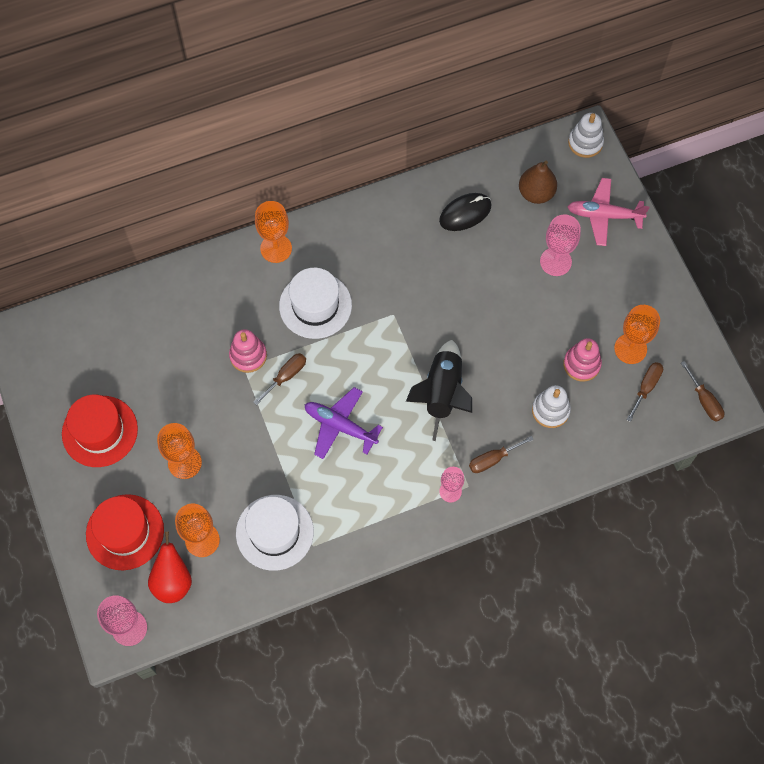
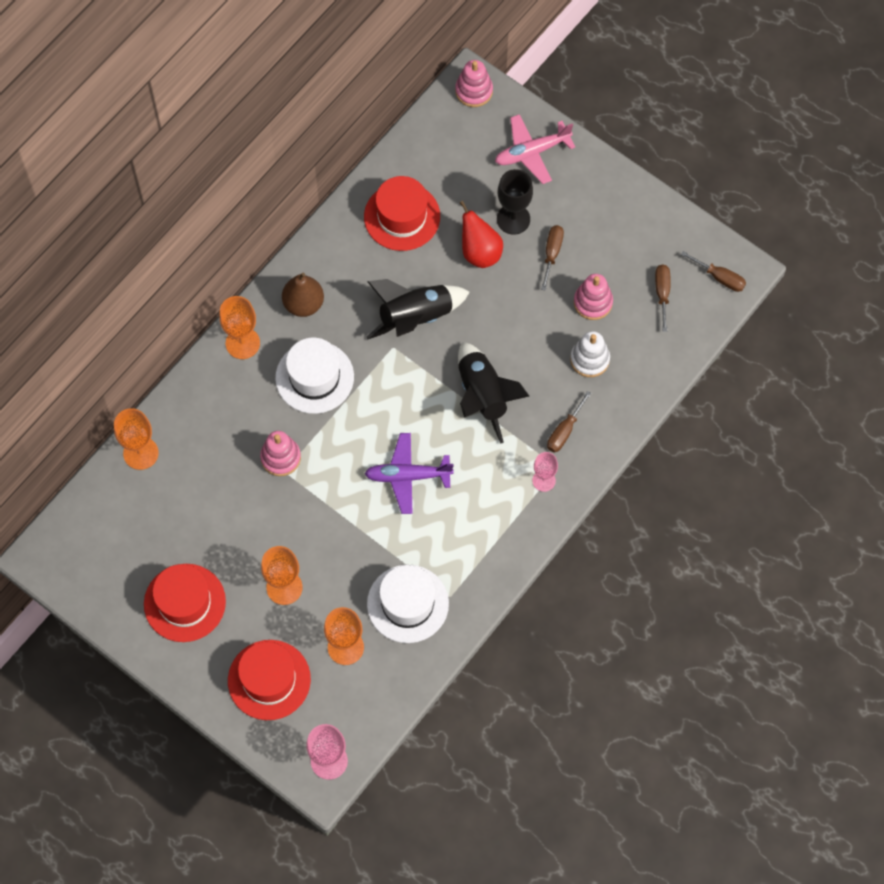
camera: 30 degrees left, 0 degrees up
red pear [148,532,192,603] -> red pear moved to [460,201,503,268]
brown screwdriver [253,353,306,405] -> brown screwdriver moved to [541,225,564,291]
black mouse [439,193,491,231] -> red hat [364,176,440,251]
brown pear [519,161,557,204] -> brown pear moved to [282,272,324,317]
pink goblet [540,214,581,276] -> black goblet [497,169,533,235]
white stacking toy [568,113,604,158] -> pink stacking toy [455,60,493,107]
orange goblet [614,305,660,364] -> orange goblet moved to [114,408,159,470]
none -> black rocket [367,279,470,339]

